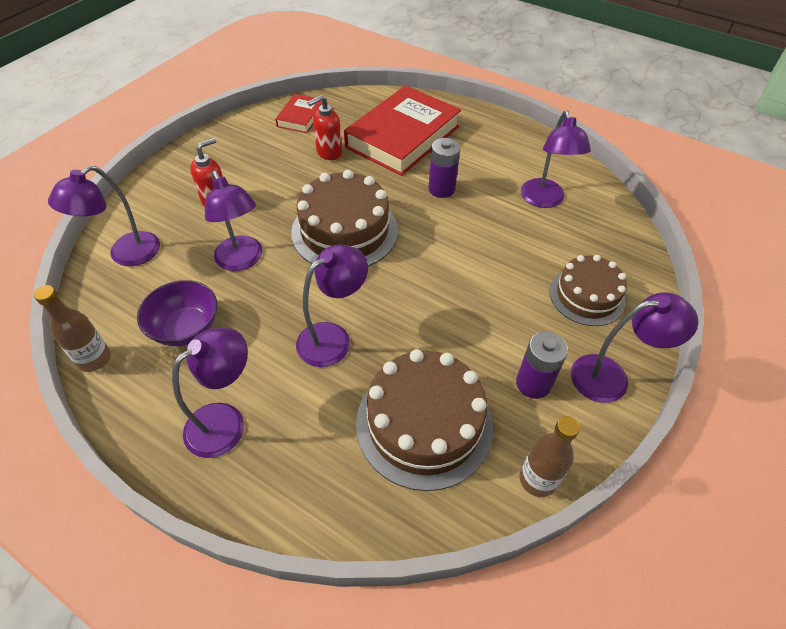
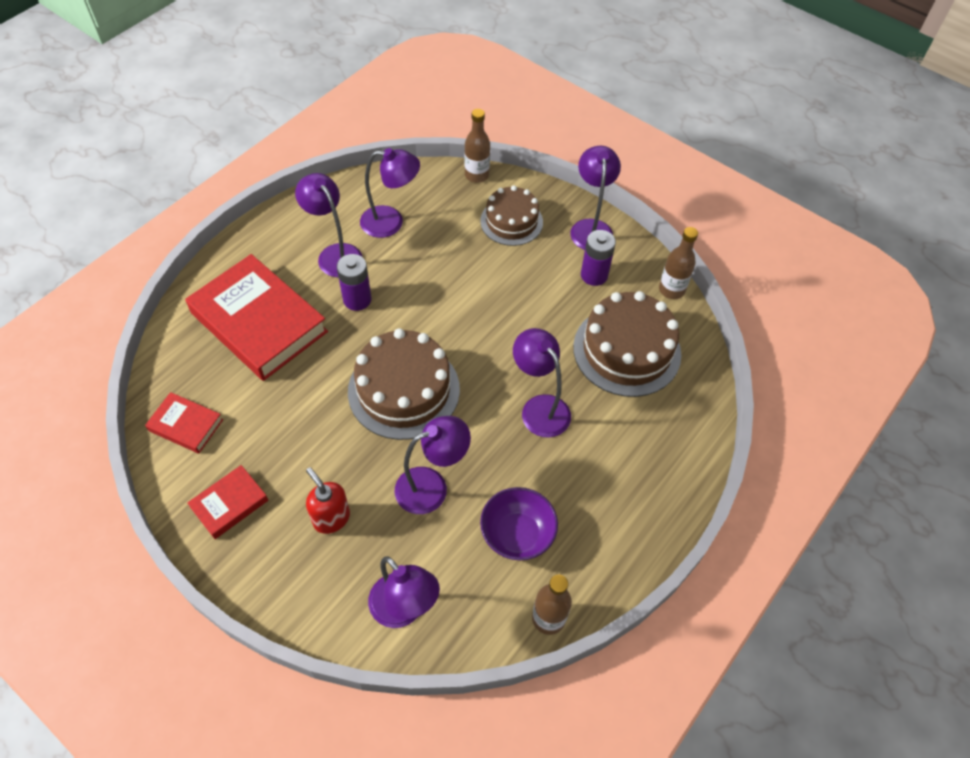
camera: 85 degrees left, 5 degrees up
purple lamp [172,327,248,458] -> purple lamp moved to [295,173,362,277]
red soap dispenser [308,95,342,160] -> none
none -> red book [187,465,268,539]
none -> brown bottle [465,109,490,182]

